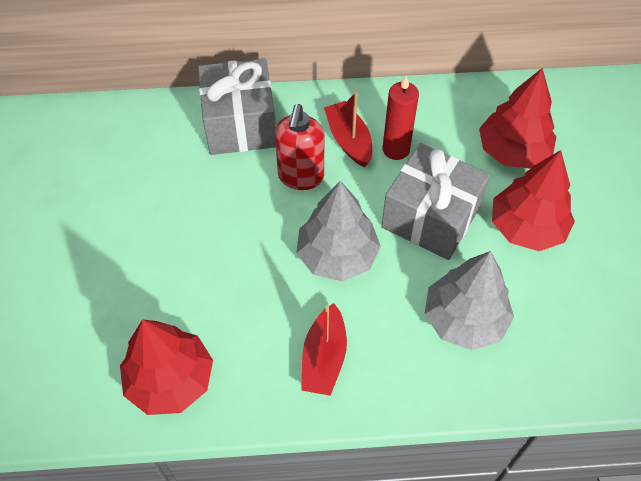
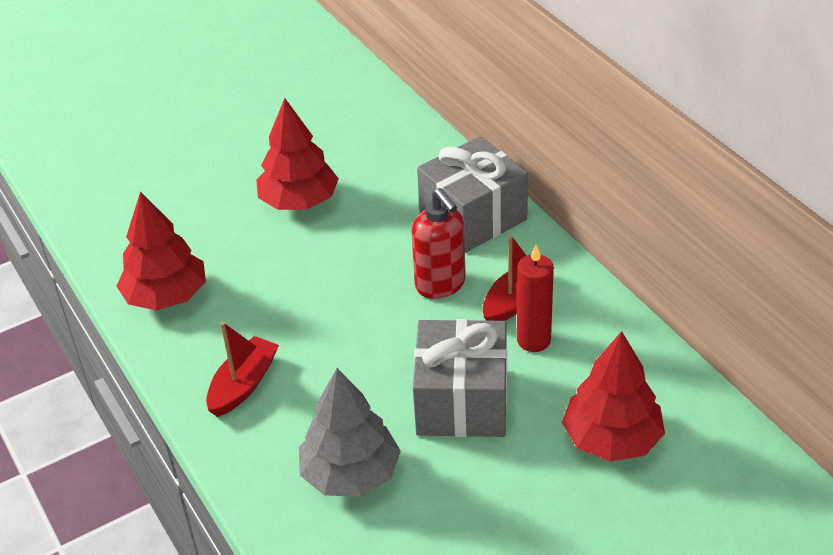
camera: 65 degrees right, 15 degrees down
red soap dispenser [275,104,325,190] -> red soap dispenser turned 105 degrees counterclockwise [411,188,466,299]
grey tree [296,181,381,282] -> none
red boat [301,303,347,396] -> red boat turned 135 degrees clockwise [206,322,279,417]
red tree [492,150,575,251] -> red tree moved to [257,98,339,210]

